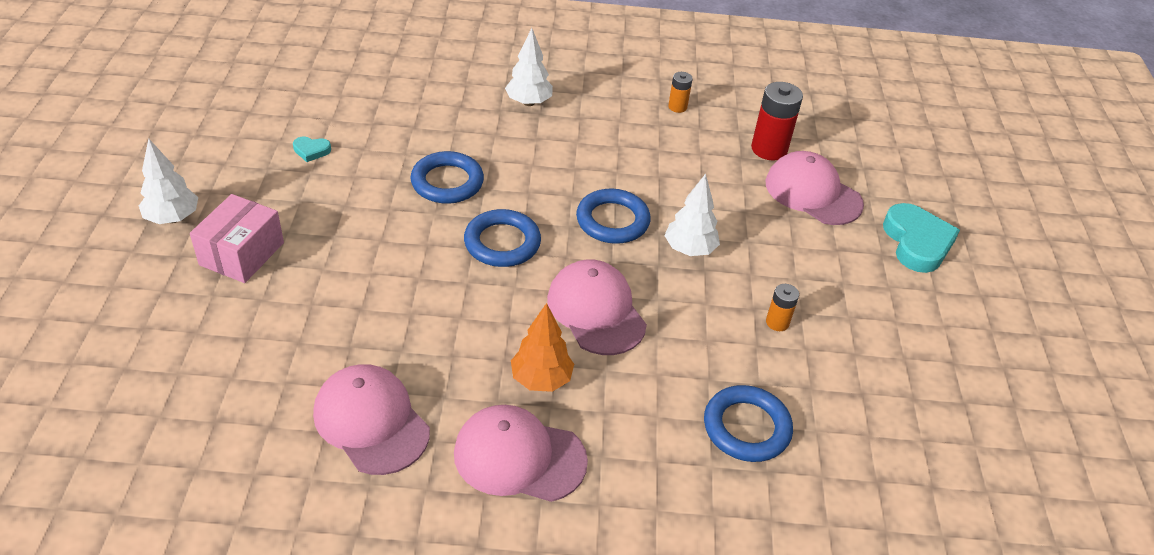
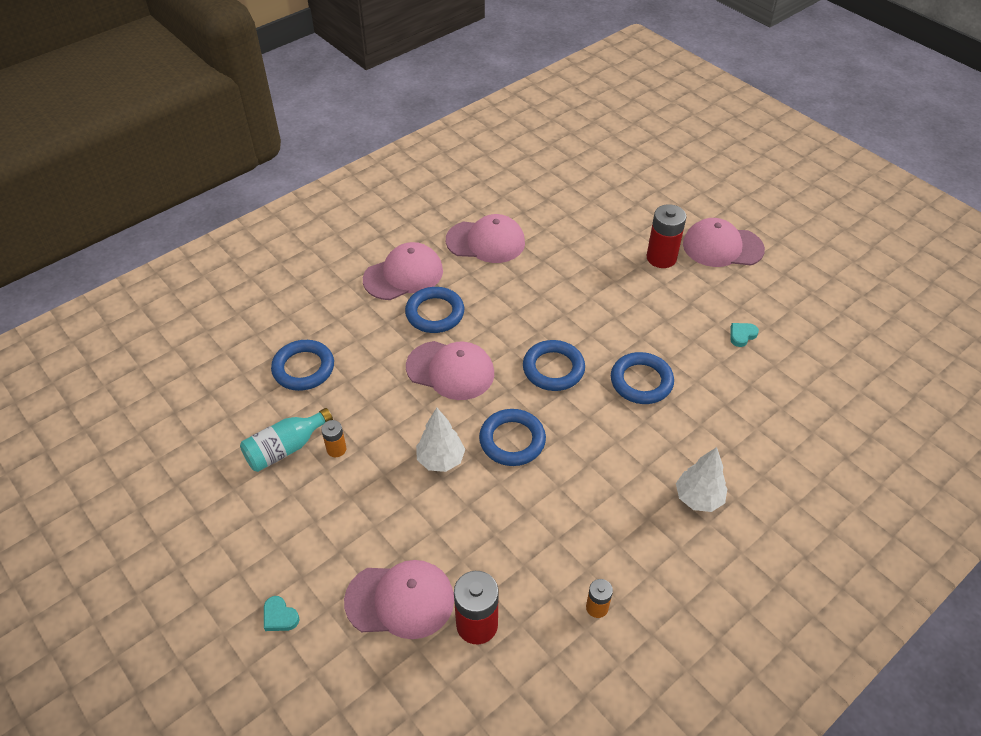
camera: 140 degrees right, 5 degrees up
white tree [139,139,198,224] -> pink cap [683,218,765,267]
pink box [190,194,284,283] -> red battery [646,204,686,268]
orange tree [511,303,574,392] -> blue ring [405,287,464,333]
turquoise heart [883,203,960,273] -> turquoise heart [264,596,299,631], size x0.46
none -> turquoise bottle [240,408,333,472]

